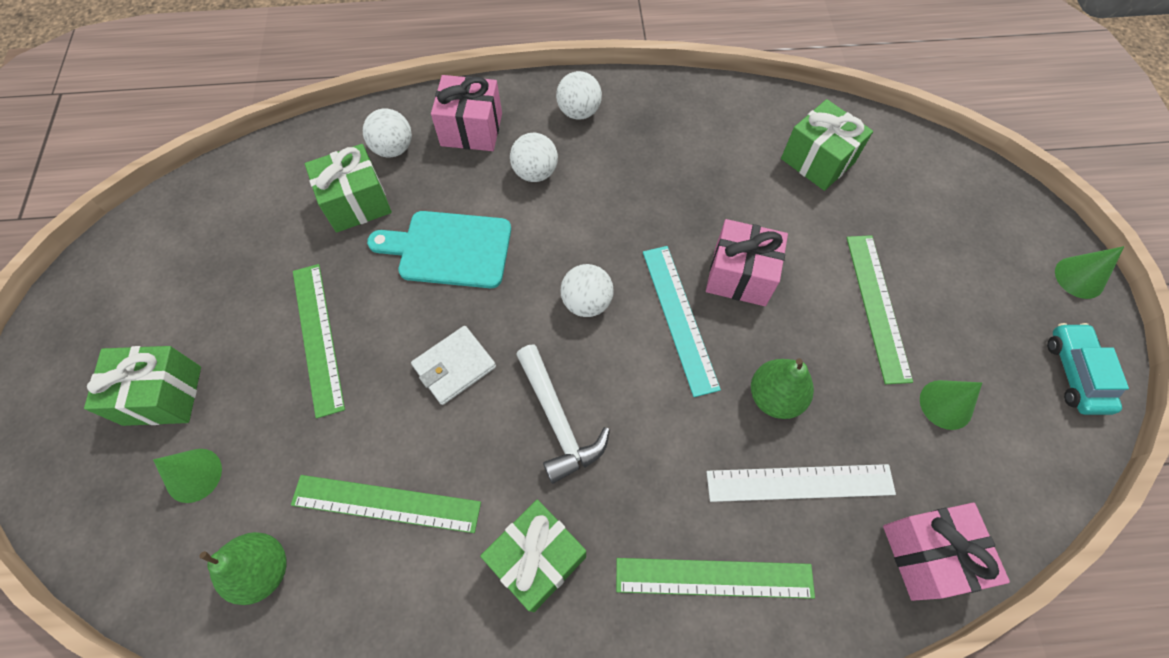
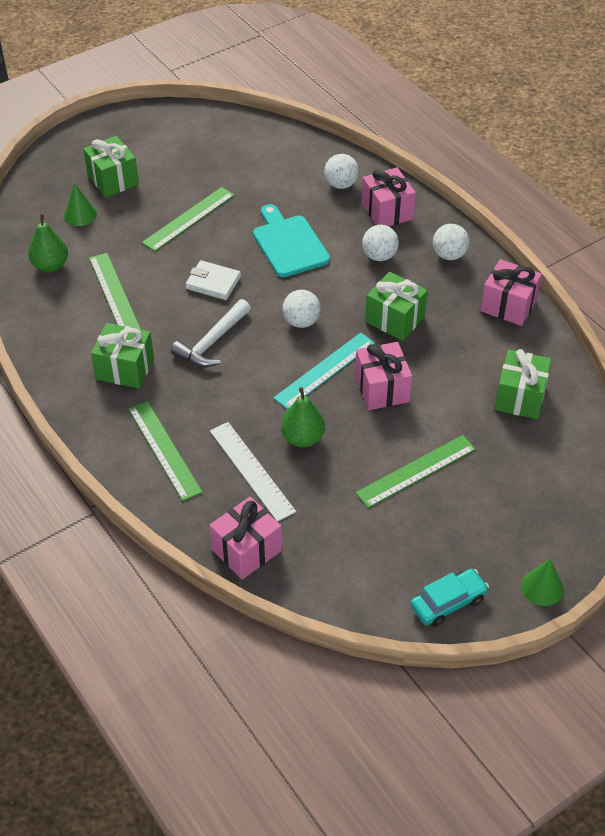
camera: 60 degrees right, 15 degrees down
green gift [305,144,392,233] -> green gift moved to [365,272,428,341]
green cone [920,380,982,430] -> none
none -> pink gift [480,259,542,326]

